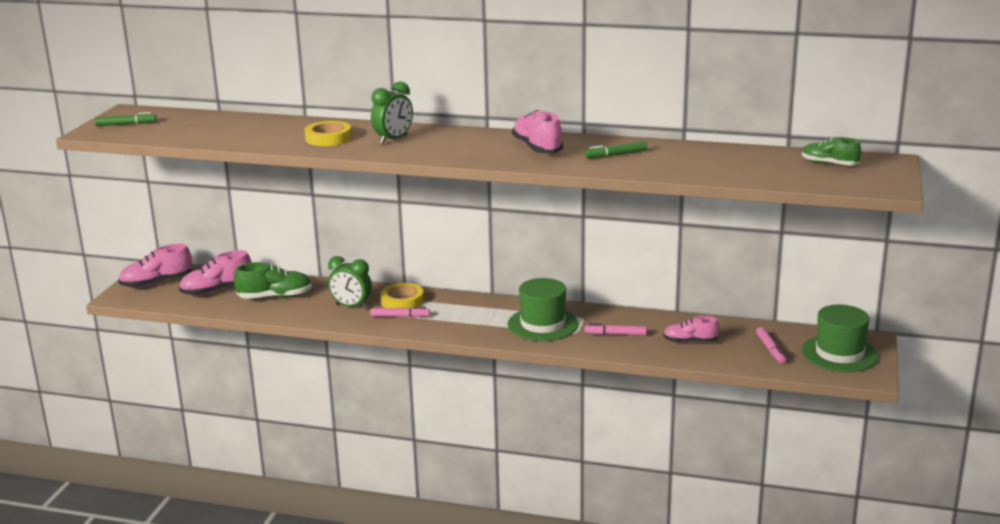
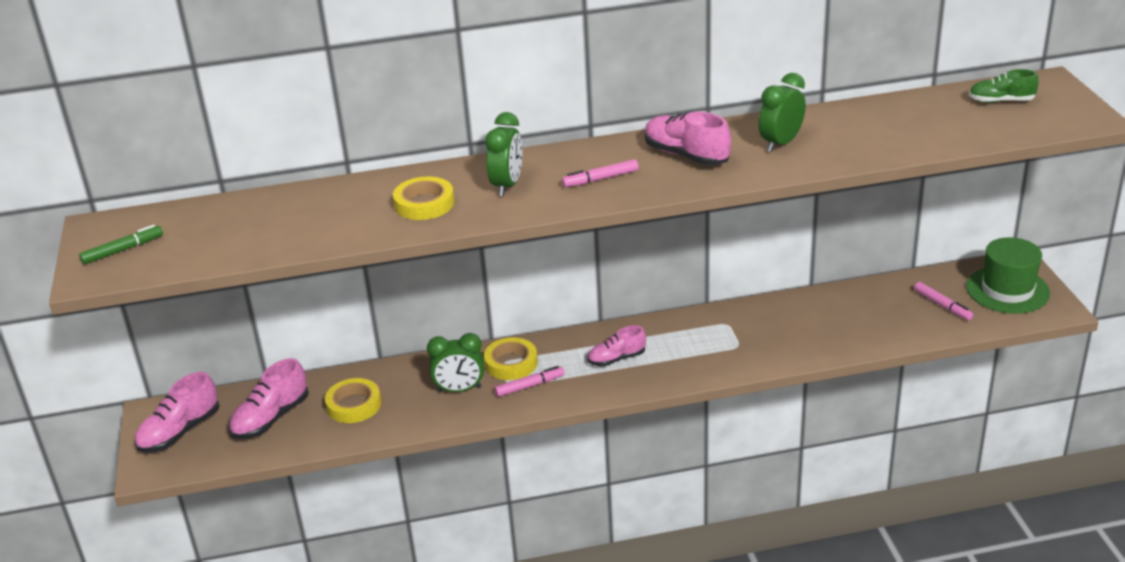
camera: 25 degrees left, 10 degrees up
green shoe [234,262,312,299] -> yellow tape [325,378,381,423]
green hat [507,278,578,341] -> none
green marker [585,141,647,158] -> green clock [759,73,806,152]
pink marker [585,323,647,335] -> pink marker moved to [562,159,638,187]
pink shoe [663,316,719,343] -> pink shoe moved to [588,325,646,366]

